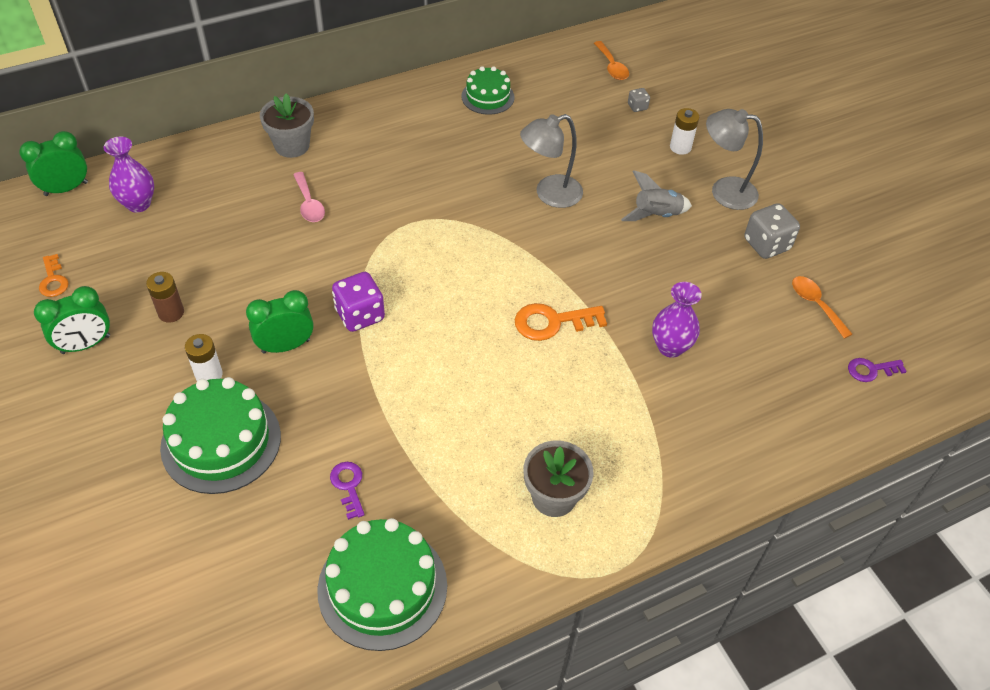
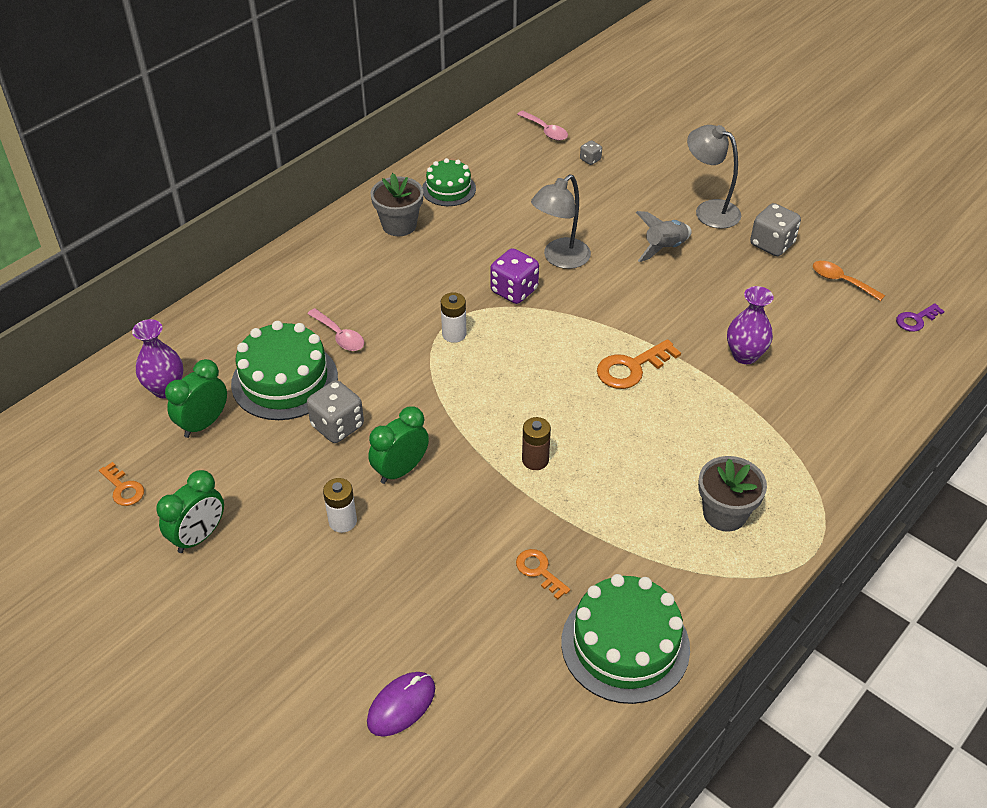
camera: 20 degrees left, 5 degrees down
green clock [19,131,88,196] -> green clock moved to [165,359,227,438]
brown battery [146,272,184,323] -> brown battery moved to [522,417,551,470]
green cake [160,377,281,494] -> green cake moved to [231,321,338,420]
grey flower pot [260,93,314,158] -> grey flower pot moved to [371,173,424,236]
purple key [330,462,365,520] -> orange key [516,549,570,600]
purple dice [332,272,385,332] -> purple dice moved to [490,248,539,304]
orange spoon [594,41,629,80] -> pink spoon [517,111,568,141]
white battery [670,108,699,155] -> white battery moved to [441,292,467,343]
grey lamp [706,109,763,210] -> grey lamp turned 45 degrees clockwise [687,125,741,229]
none -> grey dice [307,380,364,443]
none -> purple mouse [367,672,435,737]

